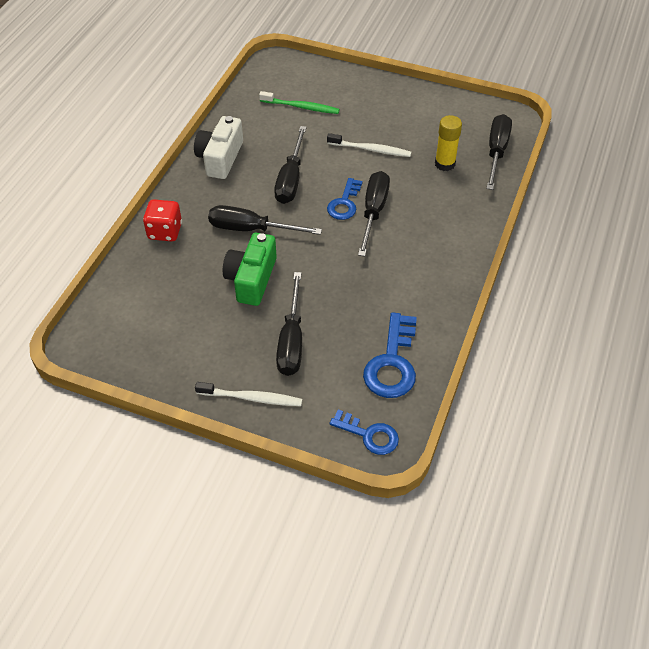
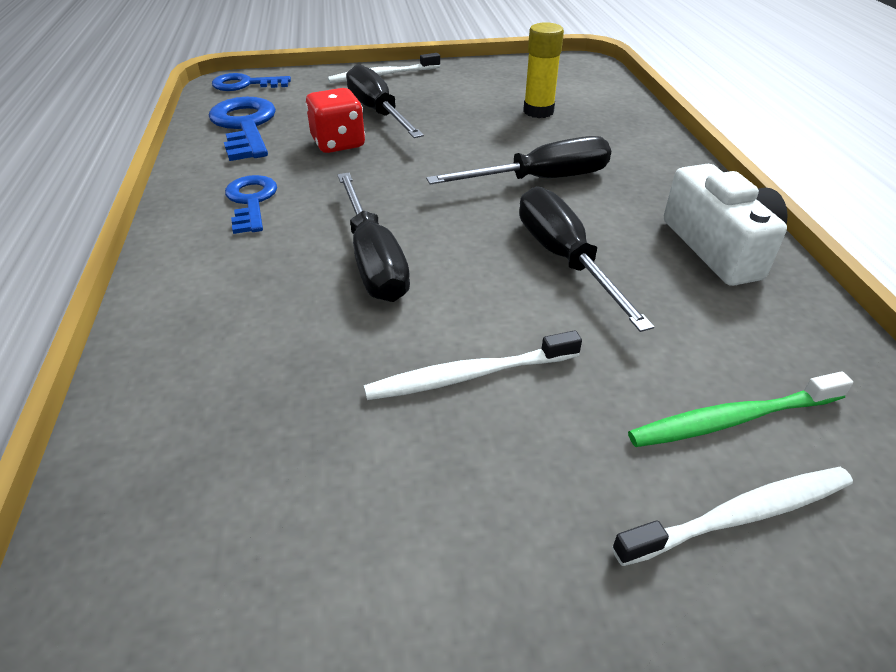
camera: 150 degrees right, 10 degrees down
red dice [143,199,182,241] -> red dice moved to [305,88,365,153]
green camera [223,233,277,306] -> none
blue key [327,178,363,220] -> blue key moved to [225,175,277,234]
yellow glue stick [435,115,462,171] -> yellow glue stick moved to [523,22,564,118]
black screwdriver [486,114,512,190] -> none
none -> white toothbrush [612,467,853,566]

